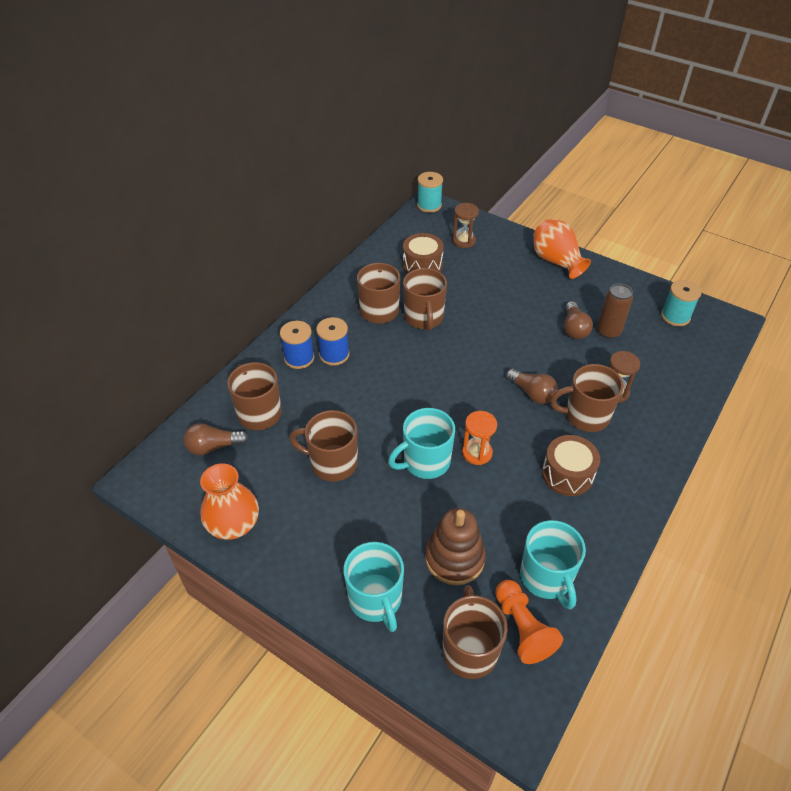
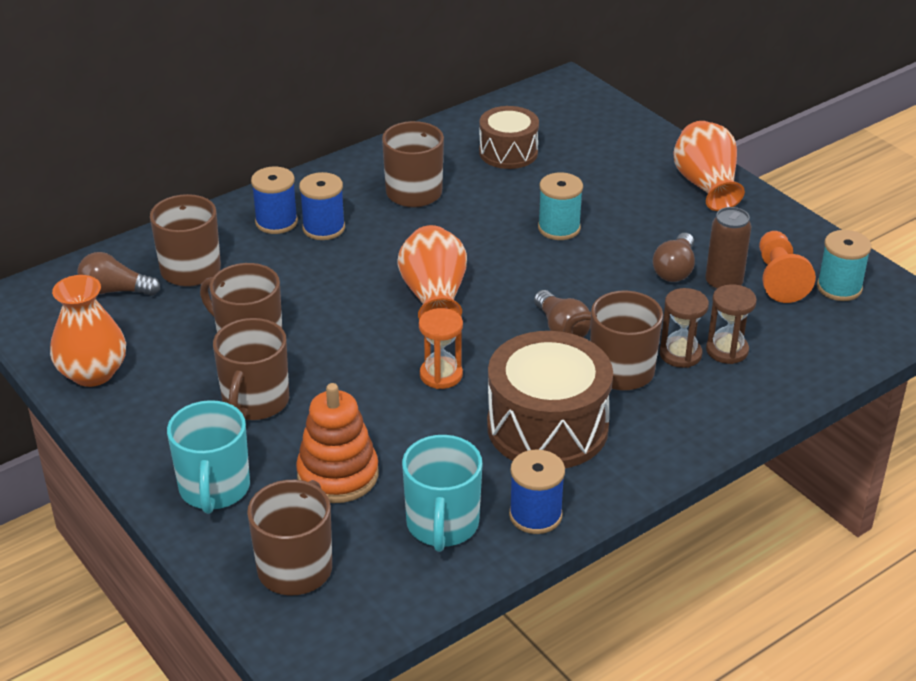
camera: 20 degrees right, 10 degrees down
turquoise mug [388,408,455,479] -> none
brown mug [403,268,447,331] -> brown mug moved to [213,318,289,420]
turquoise spool [417,172,443,213] -> turquoise spool moved to [538,172,583,240]
brown stacking toy [425,508,486,585] -> orange stacking toy [296,383,379,503]
brown hourglass [452,203,479,248] -> brown hourglass moved to [706,284,757,364]
orange pawn [495,580,563,664] -> orange pawn moved to [759,231,816,303]
brown drum [542,435,600,496] -> brown drum [487,331,613,468], size x1.65
none -> orange vase [398,225,467,319]
none -> blue spool [509,450,565,534]

